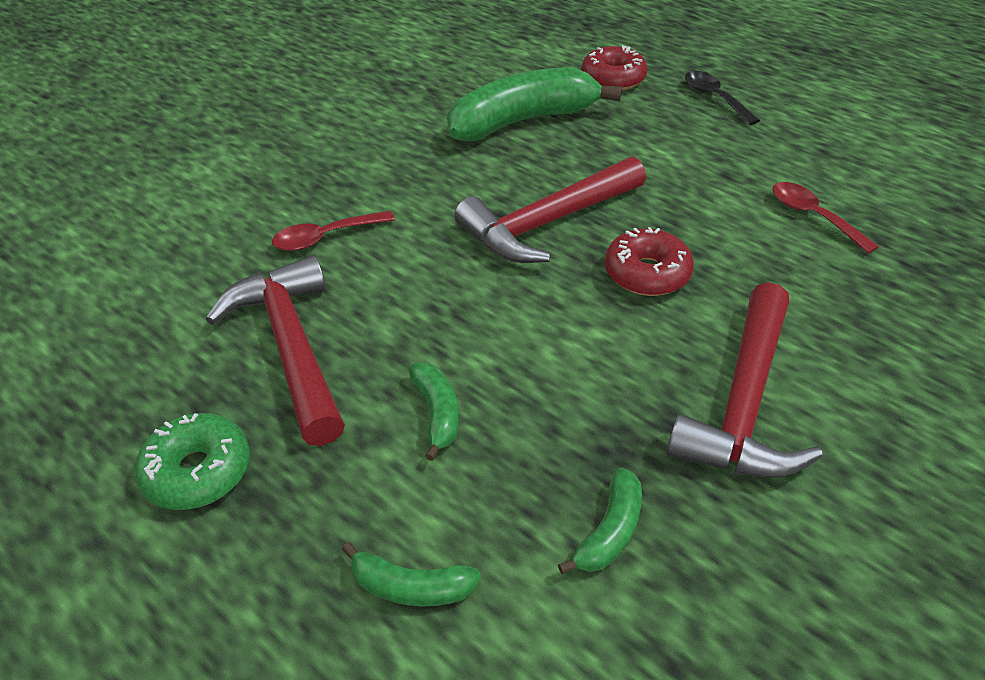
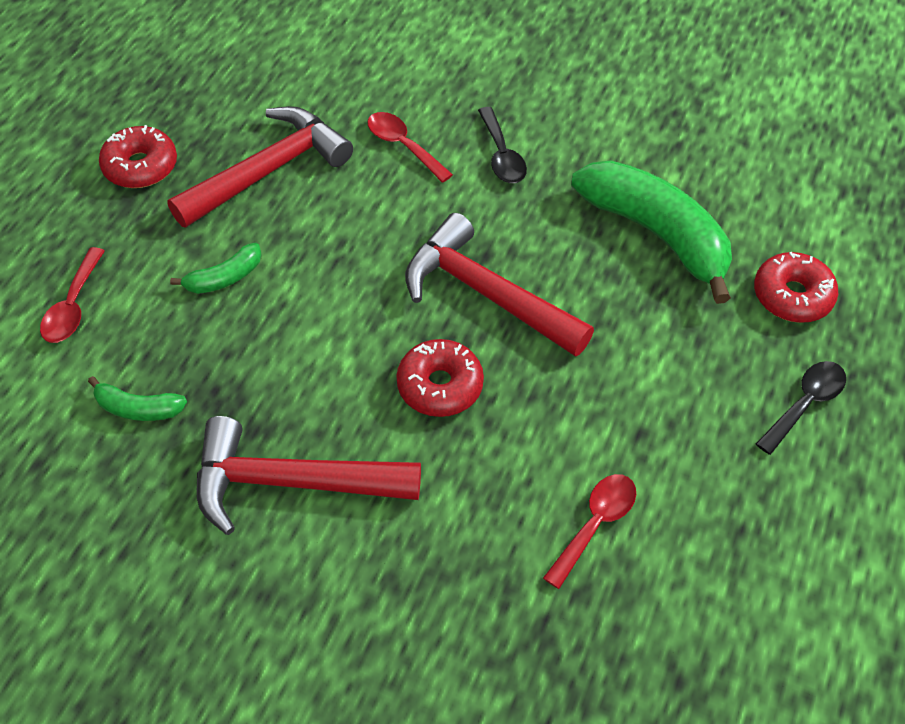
camera: 70 degrees right, 10 degrees up
green donut [135,413,250,510] -> red donut [99,125,177,188]
green banana [342,542,481,607] -> red spoon [40,247,105,343]
none -> black spoon [478,107,527,183]

